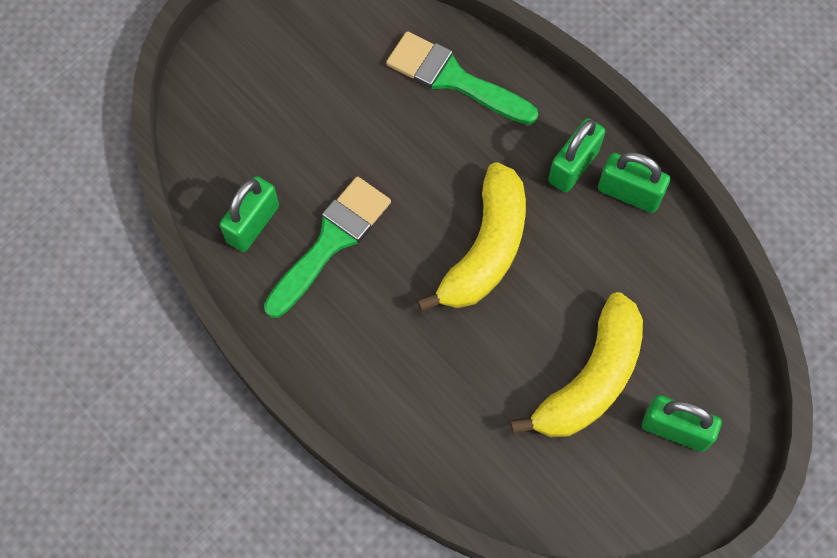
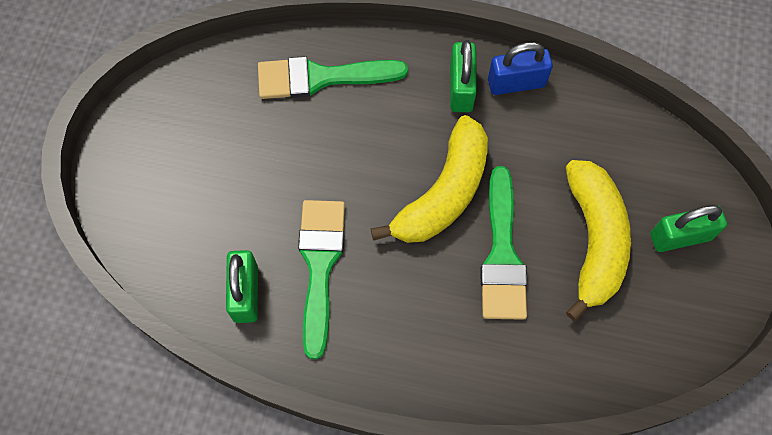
camera: 35 degrees left, 0 degrees up
yellow banana [417,162,526,312] -> yellow banana turned 45 degrees clockwise [371,115,488,243]
green padlock [598,152,670,213] -> blue padlock [488,42,553,95]
none -> green brush [480,166,527,320]

